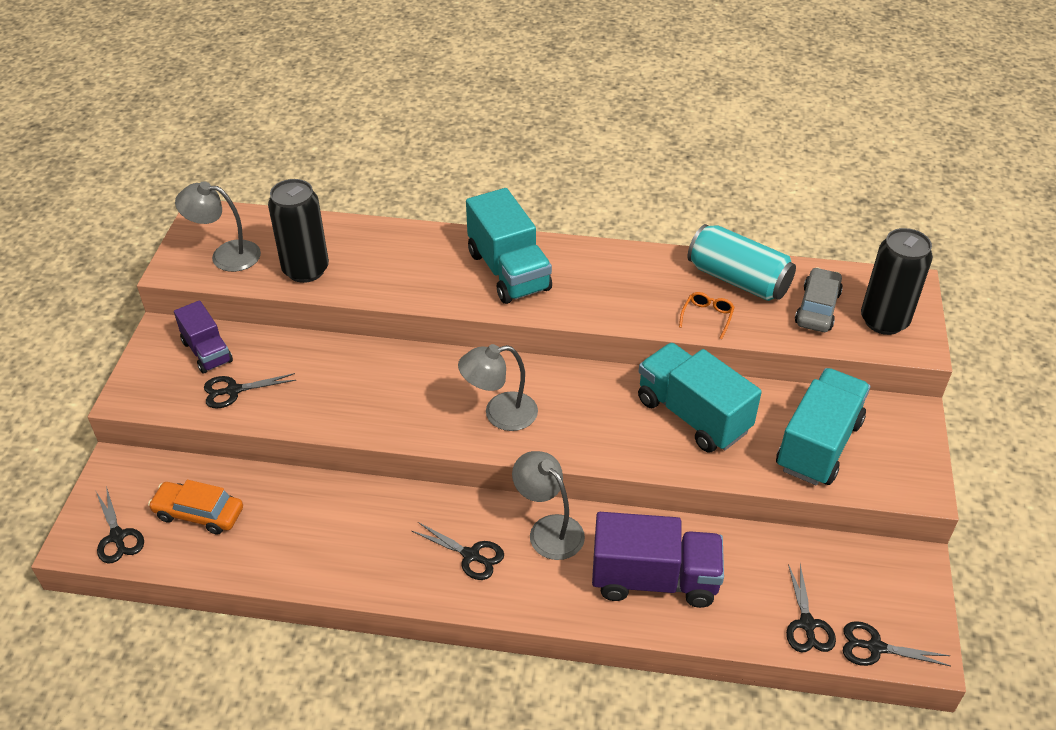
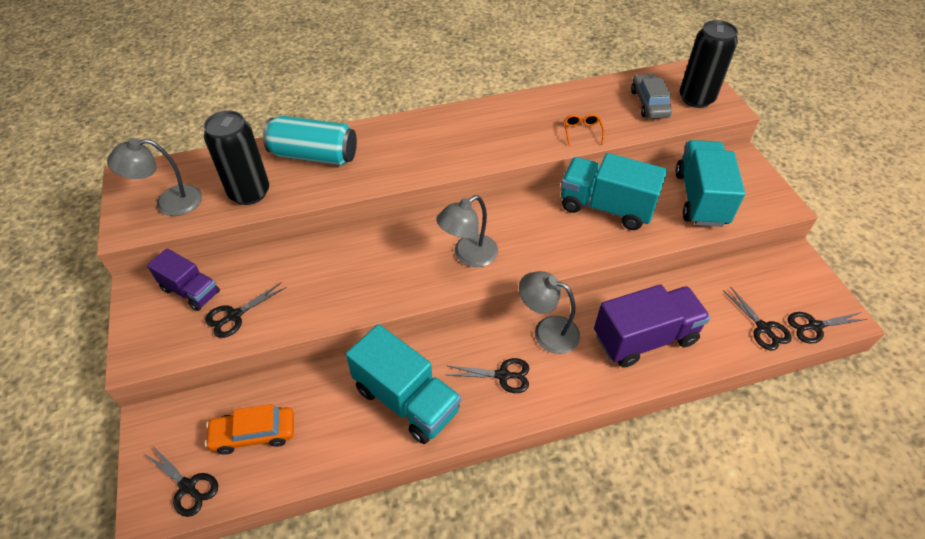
camera: 25 degrees left, 5 degrees up
turquoise truck [466,188,552,304] -> turquoise truck moved to [346,324,461,444]
turquoise can [688,224,796,301] -> turquoise can moved to [263,116,357,166]

